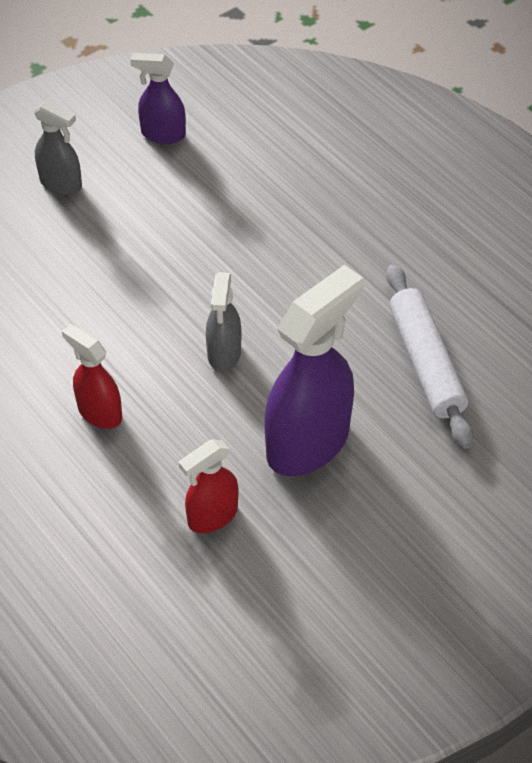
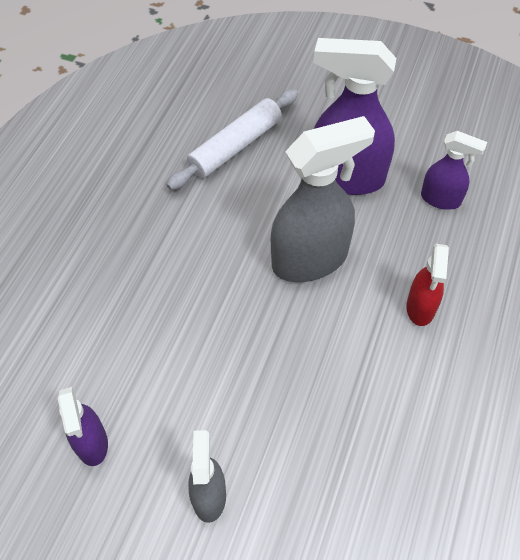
camera: 120 degrees left, 5 degrees up
red spray bottle [179,439,238,533] -> purple spray bottle [421,131,487,210]
grey spray bottle [206,272,242,372] -> grey spray bottle [271,116,375,282], size x1.86

